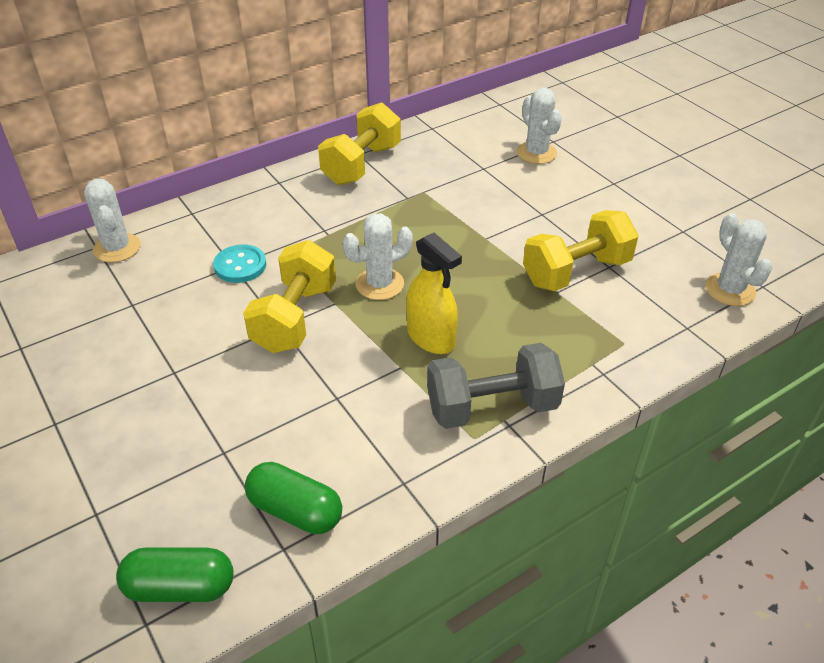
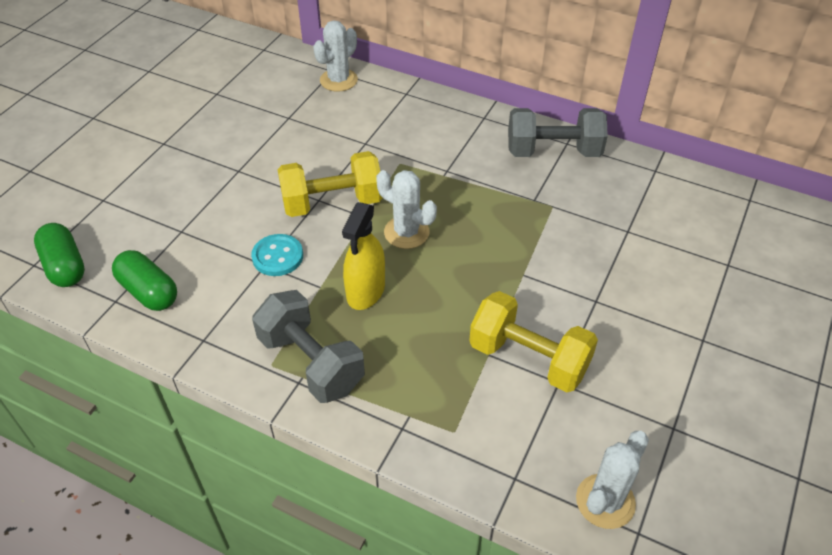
camera: 60 degrees right, 5 degrees up
turquoise button [213,244,266,283] -> turquoise button moved to [251,234,303,276]
green capsule [245,462,342,534] -> green capsule turned 45 degrees counterclockwise [112,250,177,311]
yellow dumbbell [318,102,401,185] -> grey dumbbell [508,108,608,157]
white cactus [516,88,562,164] -> none

